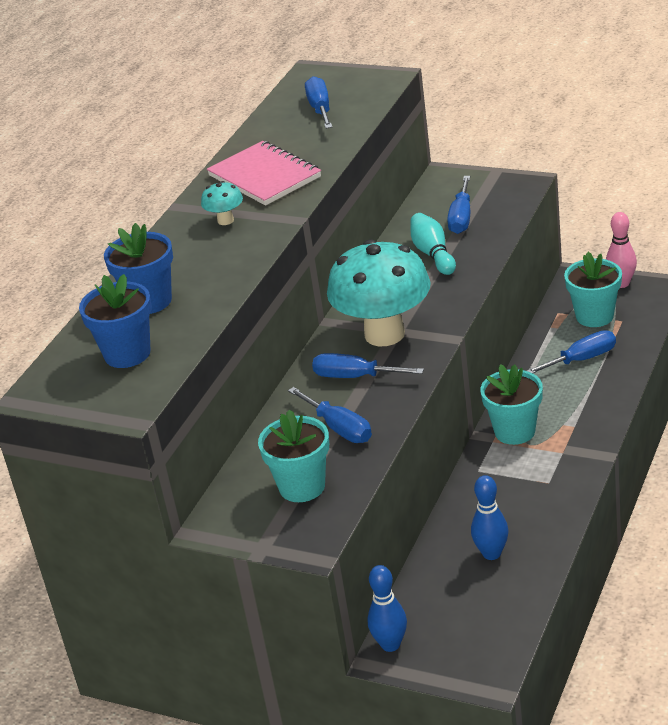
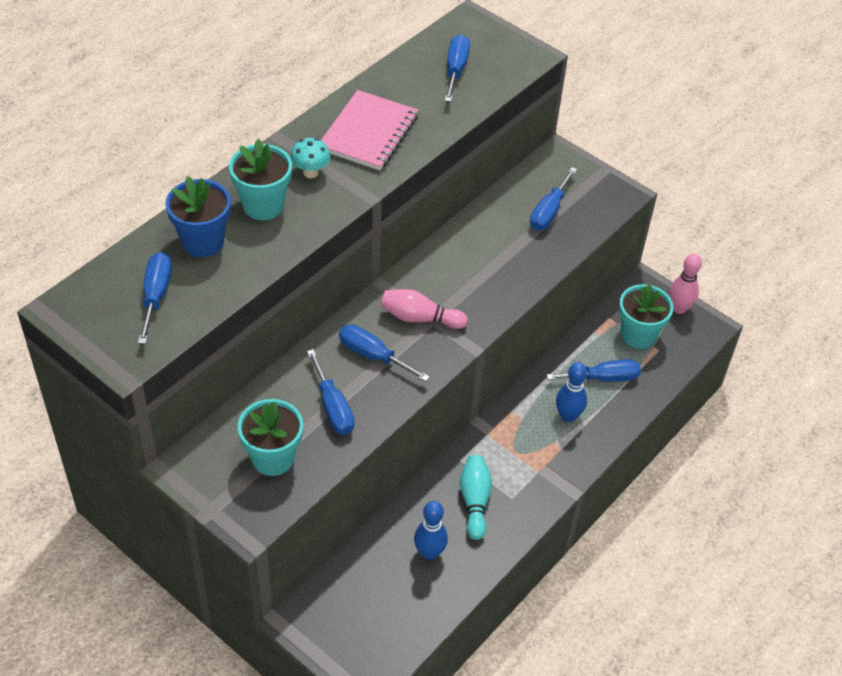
camera: 10 degrees right, 15 degrees up
blue flower pot [79,274,152,368] -> blue screwdriver [138,252,172,344]
pink notebook [207,141,321,206] -> pink notebook turned 45 degrees clockwise [321,90,418,170]
turquoise mushroom [327,239,431,346] -> pink bowling pin [381,289,468,329]
blue bowling pin [367,565,407,652] -> blue bowling pin moved to [556,362,587,422]
turquoise bowling pin [410,213,456,275] -> turquoise bowling pin moved to [460,455,492,540]
turquoise flower pot [480,364,543,445] -> turquoise flower pot moved to [229,139,292,220]

